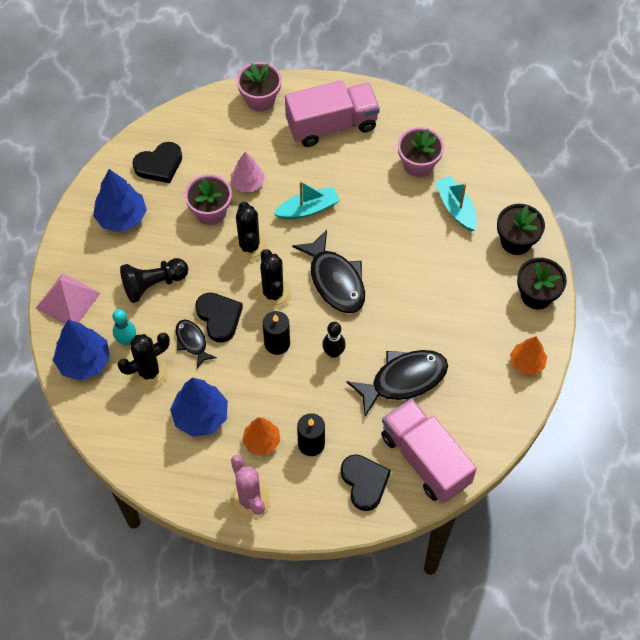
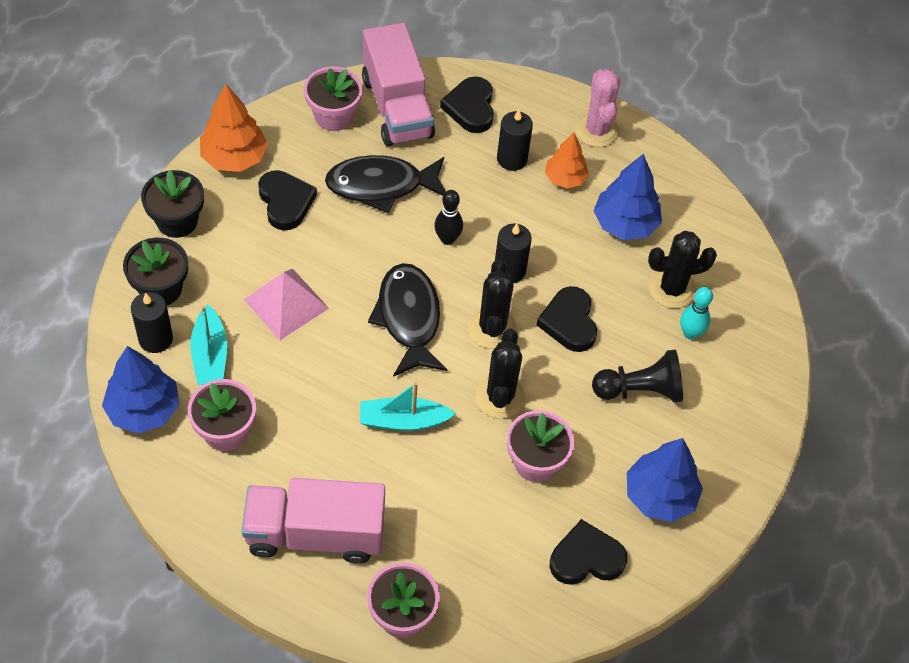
camera: 165 degrees left, 5 degrees down
pink pyramid [36,273,101,324] -> pink pyramid moved to [244,269,329,340]
blue tree [53,320,110,381] -> blue tree moved to [102,346,179,433]
black fish [176,319,217,368] -> none
pink tree [230,152,265,192] -> none
orange tree [510,336,547,375] -> orange tree [200,84,268,172], size x1.52
none -> black candle [131,292,173,353]
none -> black heart [258,170,317,231]
none -> pink flower pot [304,66,363,131]

